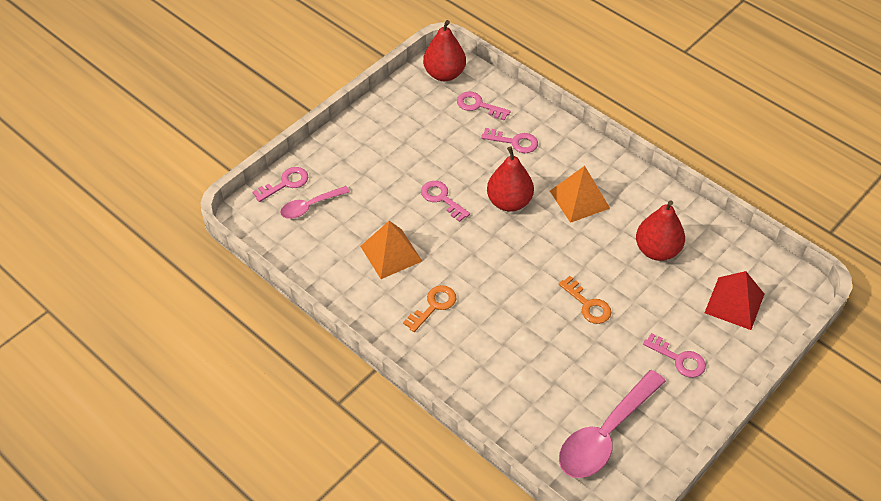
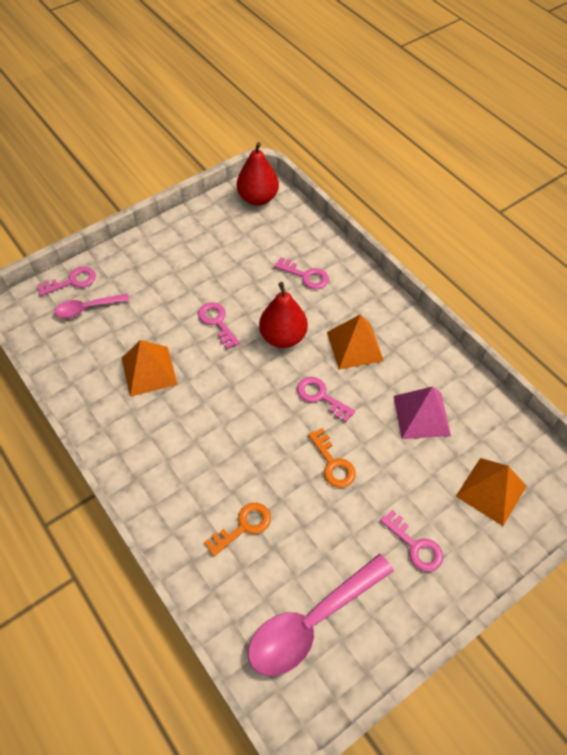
camera: 10 degrees right, 5 degrees up
orange key [403,285,456,332] -> orange key moved to [204,503,271,556]
pink key [457,92,511,121] -> pink key moved to [297,377,355,422]
red pear [636,200,685,261] -> pink pyramid [394,386,451,439]
red pyramid [704,271,764,330] -> orange pyramid [456,458,527,526]

